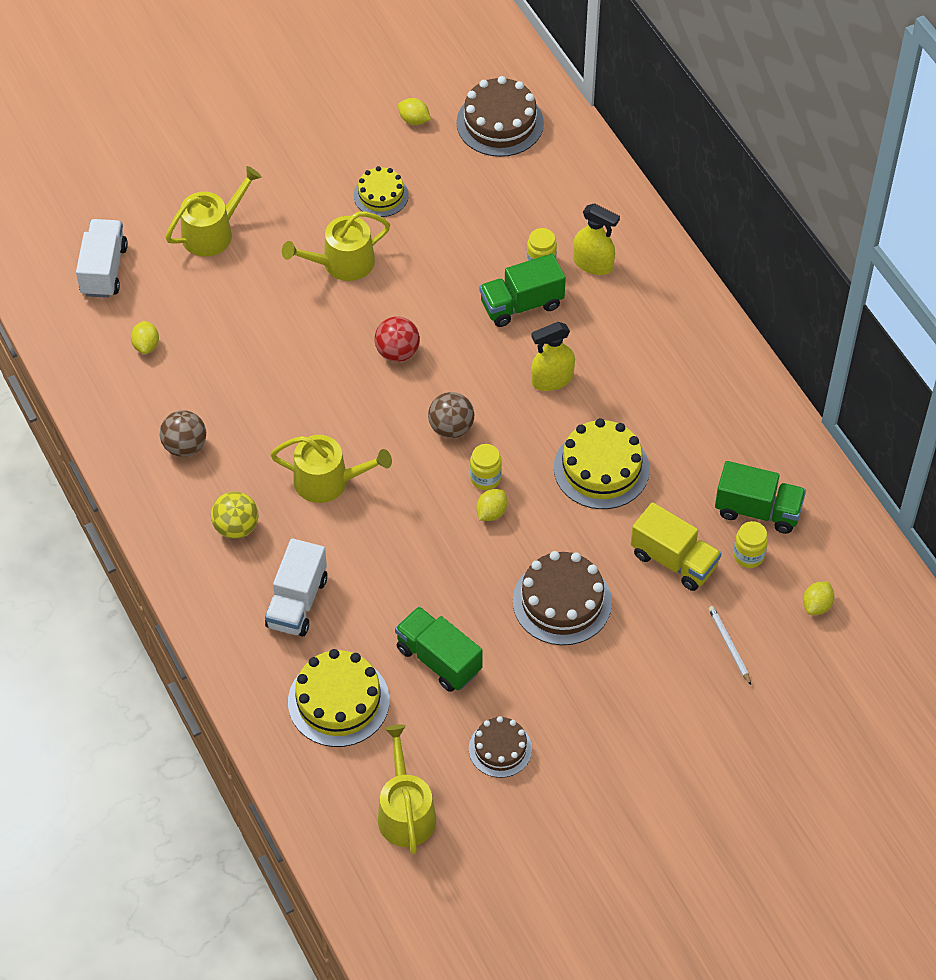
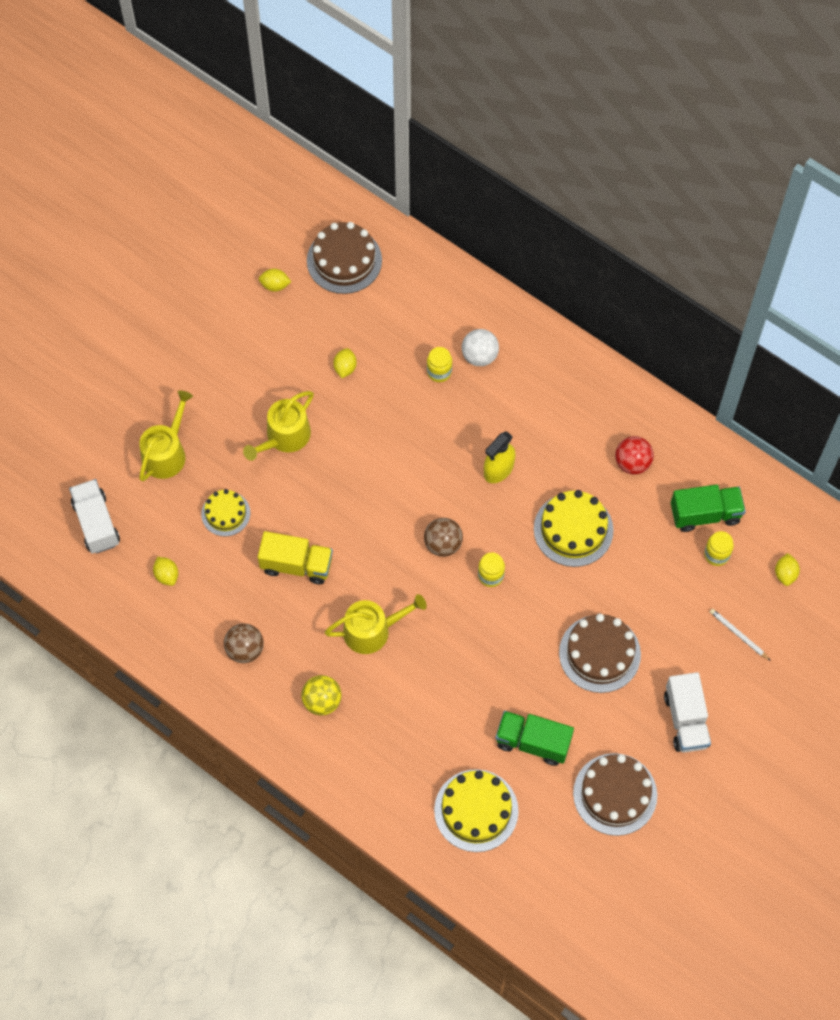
camera: 25 degrees left, 10 degrees up
white truck [265,538,327,636] -> white truck moved to [664,672,711,753]
yellow cake [354,166,409,217] -> yellow cake moved to [201,489,251,536]
red ball [374,316,420,362] -> red ball moved to [615,436,654,475]
yellow watering can [378,725,436,855] -> none
brown cake [469,716,532,778] -> brown cake [573,753,657,836], size x1.62
yellow lemon [476,489,507,521] -> yellow lemon moved to [333,348,357,378]
green truck [479,254,566,327] -> none
yellow spray bottle [573,203,620,275] -> white ball [462,329,499,366]
yellow truck [631,502,722,591] -> yellow truck moved to [258,531,333,584]

